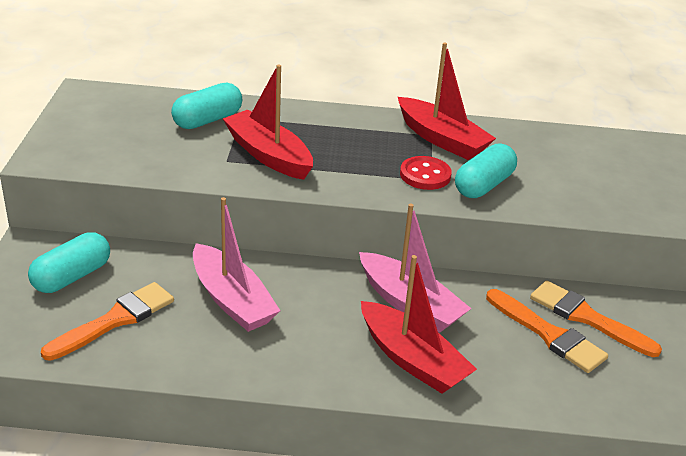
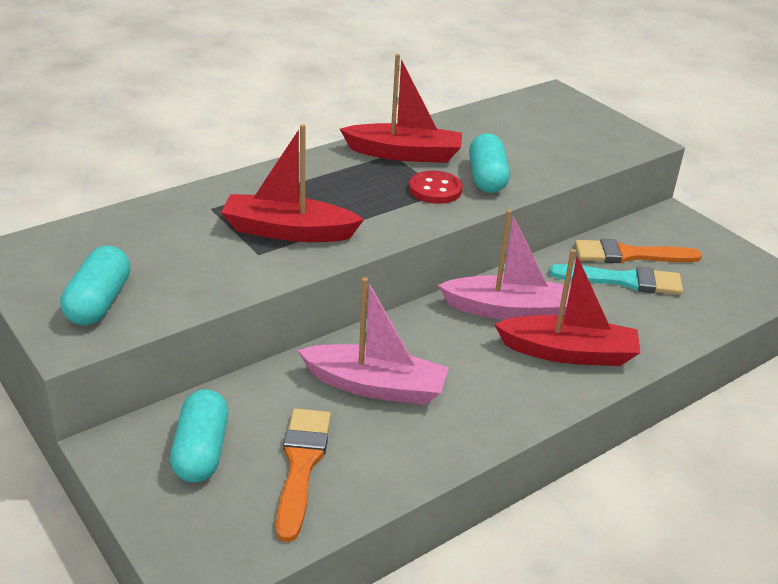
camera: 40 degrees left, 0 degrees up
turquoise capsule [171,83,242,129] -> turquoise capsule moved to [60,246,130,325]
orange brush [486,289,608,373] -> turquoise brush [549,264,683,295]

